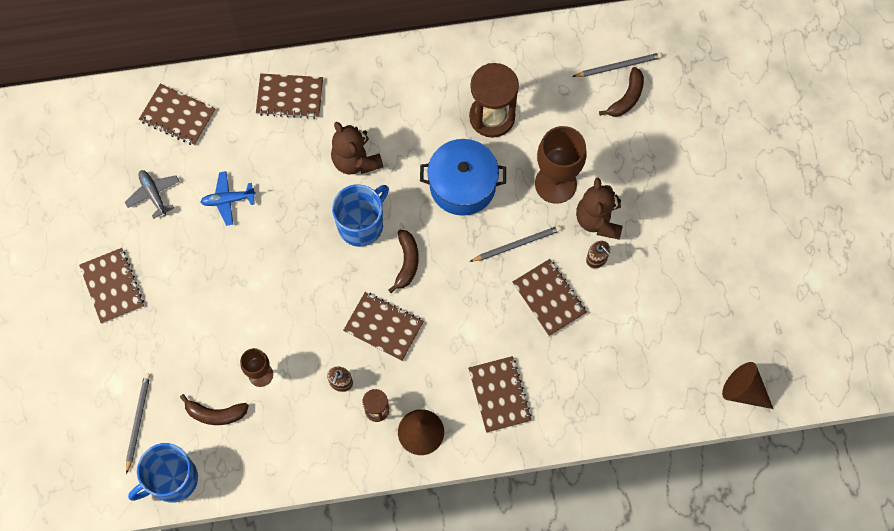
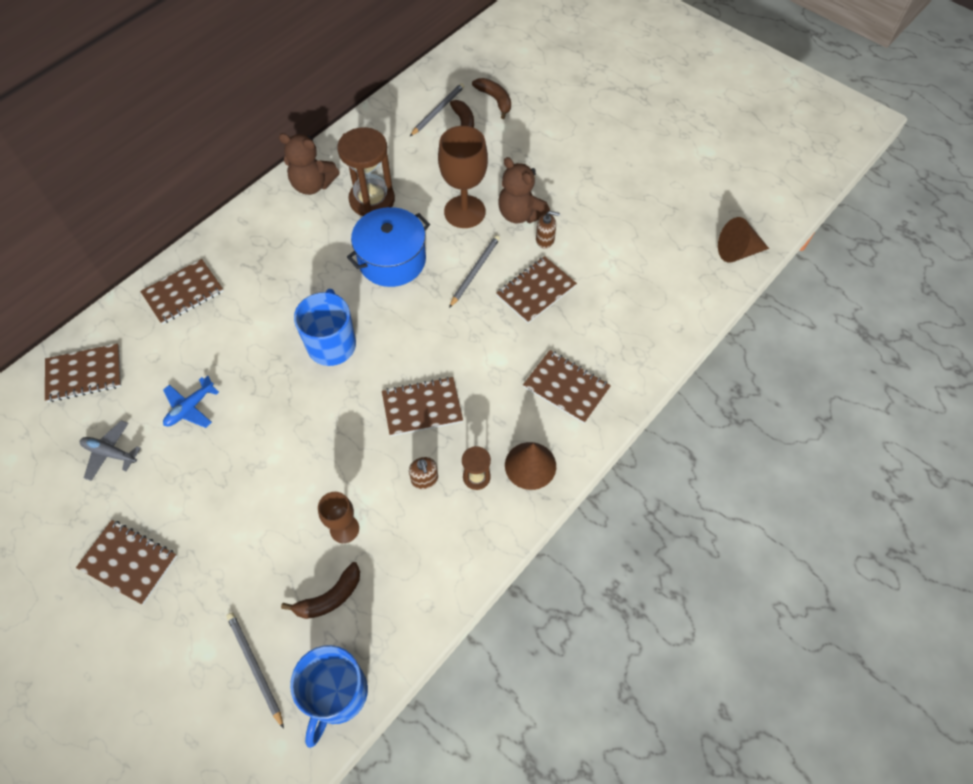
camera: 40 degrees left, 10 degrees down
brown teddy bear [331,122,383,175] -> brown teddy bear moved to [279,133,340,195]
brown banana [388,230,419,293] -> brown banana moved to [472,78,511,119]
brown notebook [512,259,587,336] -> brown notebook turned 60 degrees counterclockwise [496,256,577,323]

